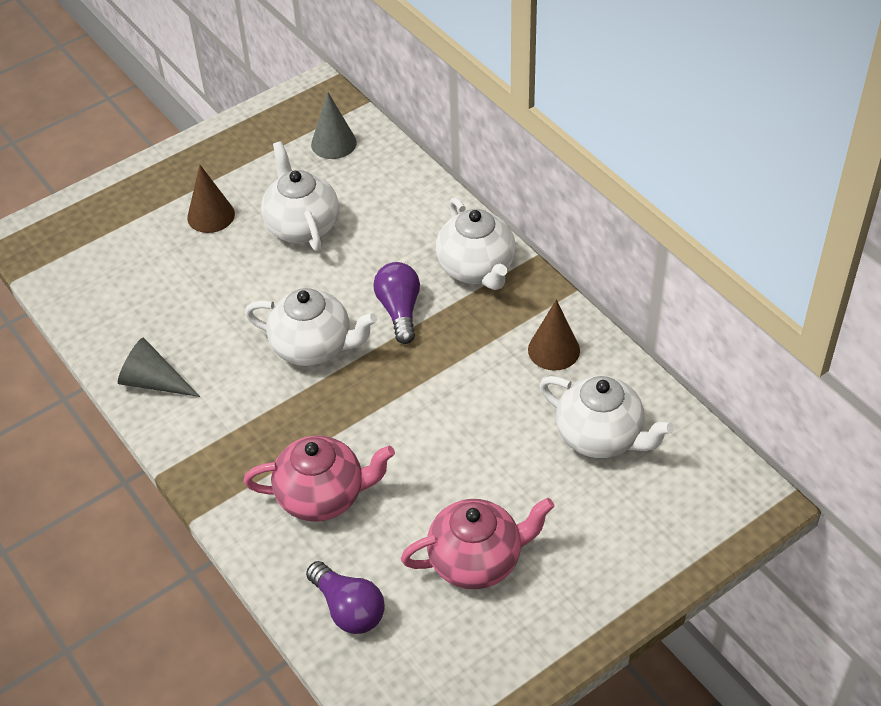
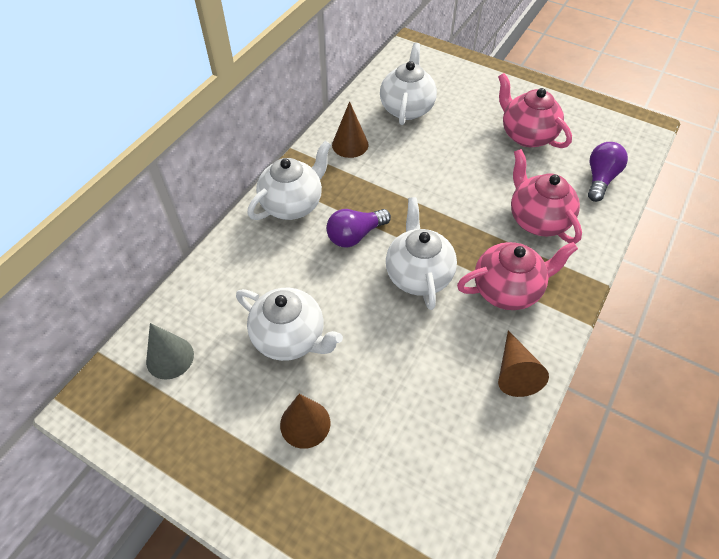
camera: 115 degrees left, 5 degrees up
grey cone [118,337,200,397] -> brown cone [498,331,549,397]
white teapot [261,141,339,251] -> white teapot turned 105 degrees counterclockwise [236,288,343,361]
none -> pink teapot [457,242,578,310]

